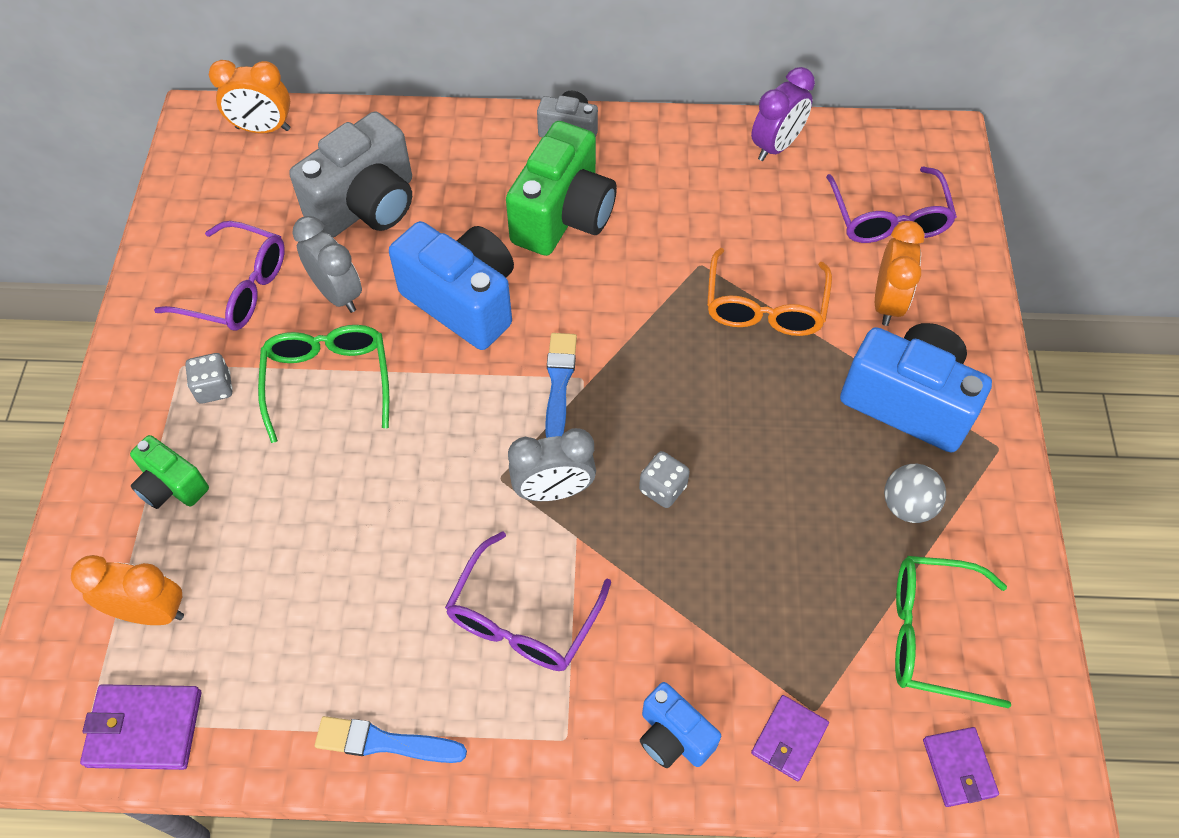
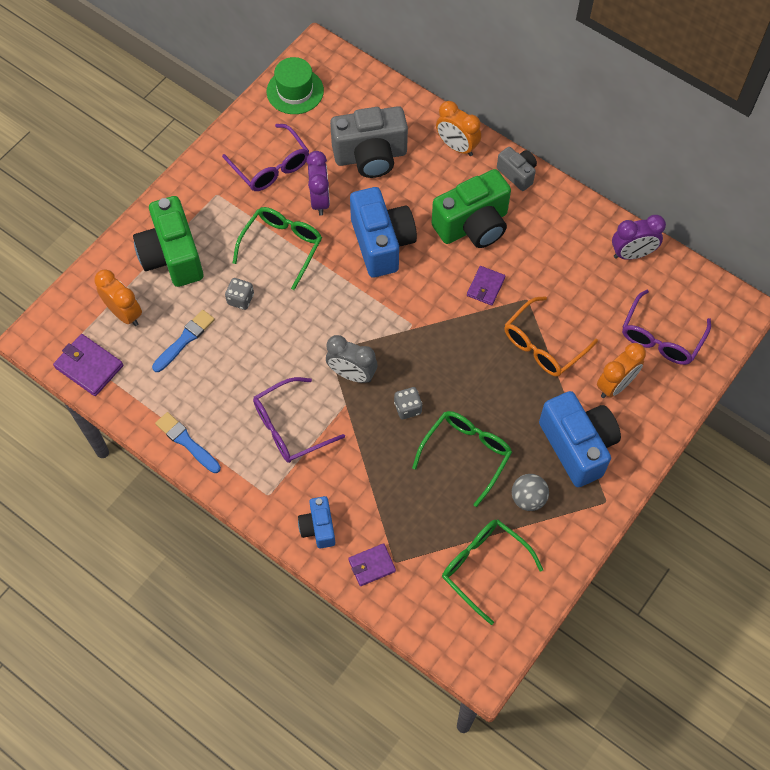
camera: 35 degrees right, 5 degrees up
green camera [130,435,209,509] -> green camera [133,196,203,287], size x1.87
grey dice [185,353,233,404] -> grey dice moved to [225,278,254,310]
orange clock [209,60,290,133] -> orange clock moved to [436,101,481,156]
grey clock [292,216,362,313] -> purple clock [307,151,330,216]
blue brush [545,333,577,438] -> blue brush moved to [152,310,215,372]
purple wallet [923,727,999,807] -> purple wallet moved to [467,266,505,305]
none -> green hat [267,57,324,114]
none -> green glasses [412,411,512,507]

